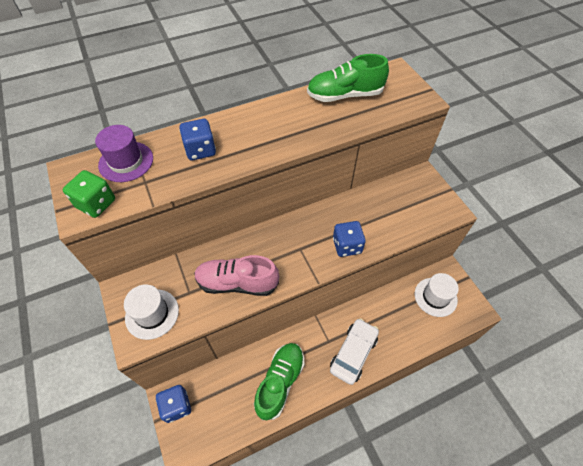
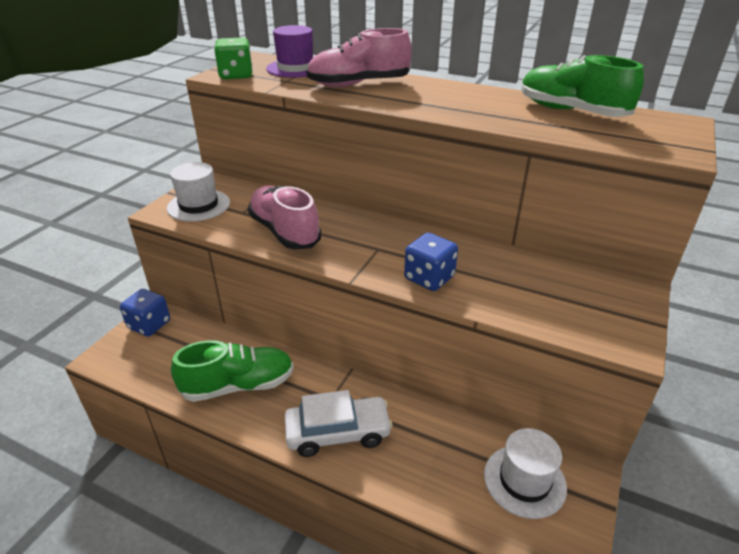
camera: 50 degrees right, 20 degrees down
blue dice [179,119,216,160] -> pink shoe [306,28,412,87]

